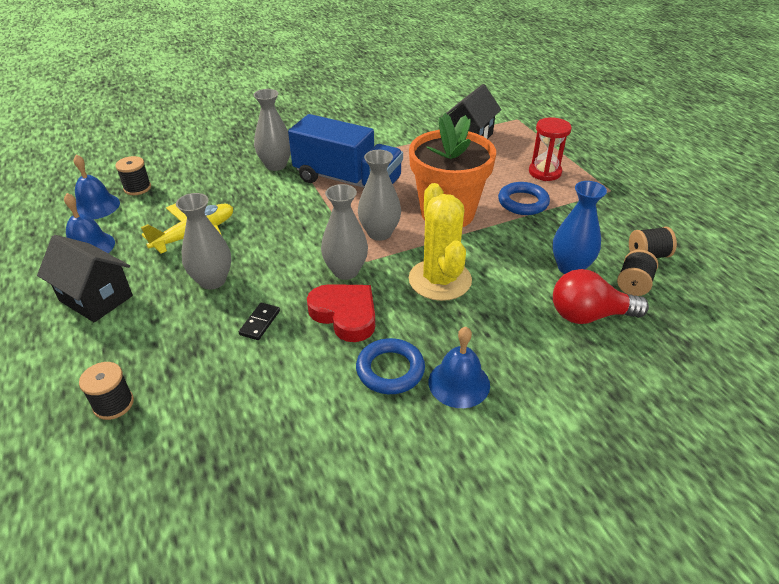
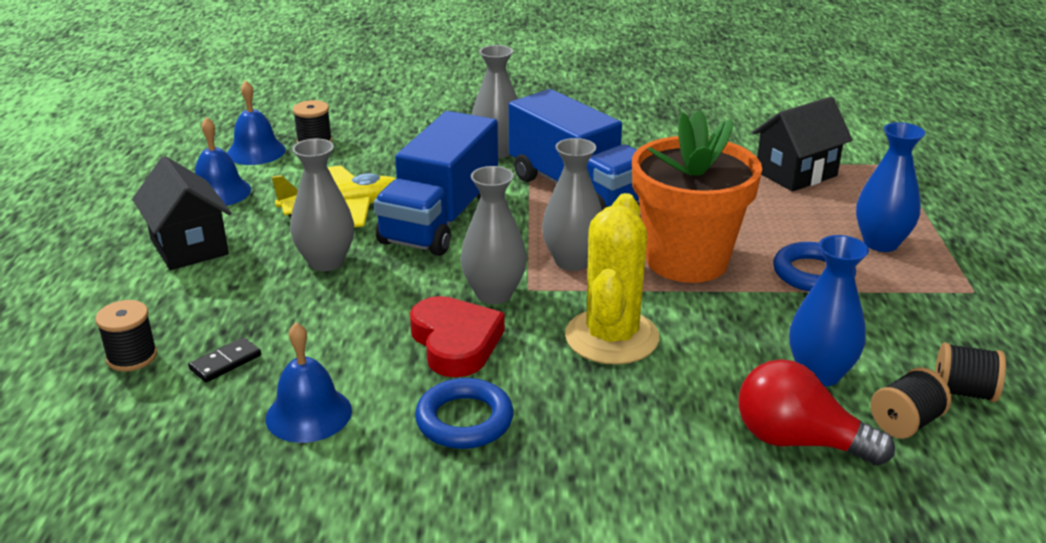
camera: 25 degrees right, 10 degrees down
black domino [239,303,280,340] -> black domino moved to [188,337,261,382]
blue bell [429,327,490,408] -> blue bell moved to [266,322,352,443]
red hourglass [529,117,572,181] -> blue vase [856,122,925,252]
none -> blue truck [374,111,498,256]

